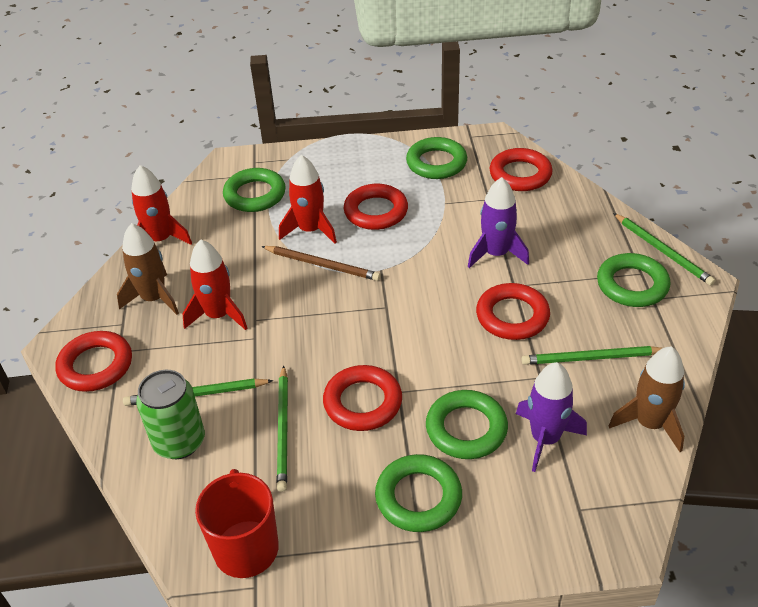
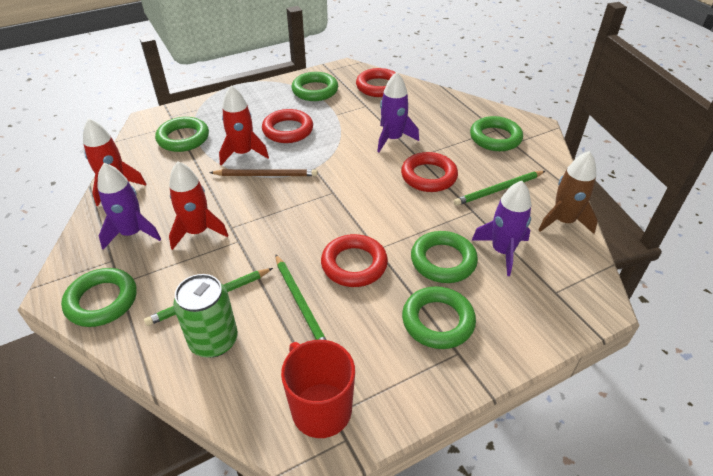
camera: 25 degrees left, 0 degrees up
red ring [55,331,132,392] -> green ring [61,268,136,327]
brown rocket [117,223,179,315] -> purple rocket [97,163,161,250]
green pencil [613,213,716,286] -> none

